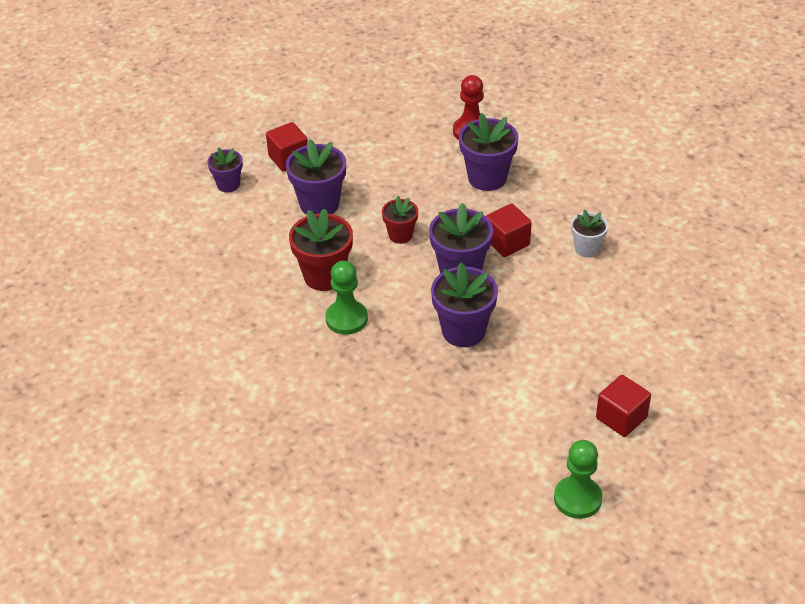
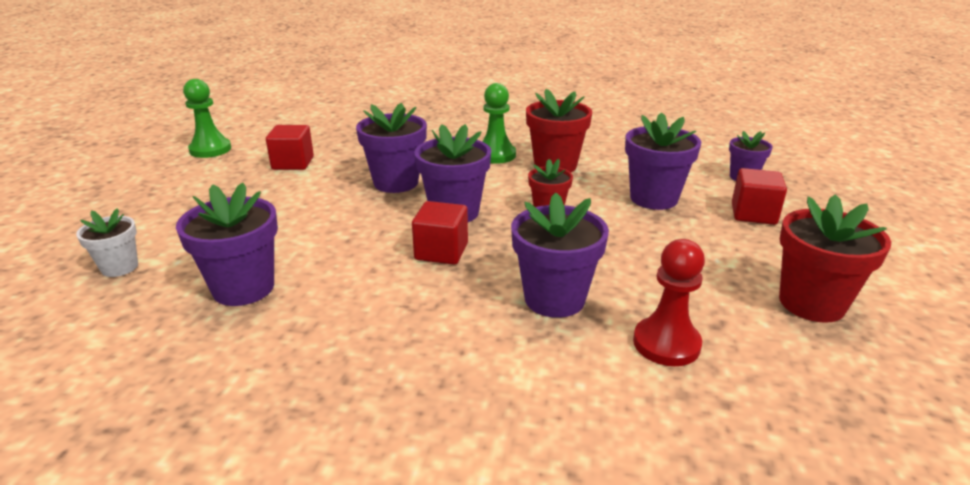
camera: 135 degrees right, 15 degrees down
white flower pot [571,209,608,258] -> white flower pot moved to [76,208,138,277]
red cube [596,375,651,437] -> red cube moved to [266,125,314,170]
none -> purple flower pot [176,183,278,306]
none -> red flower pot [779,194,891,323]

